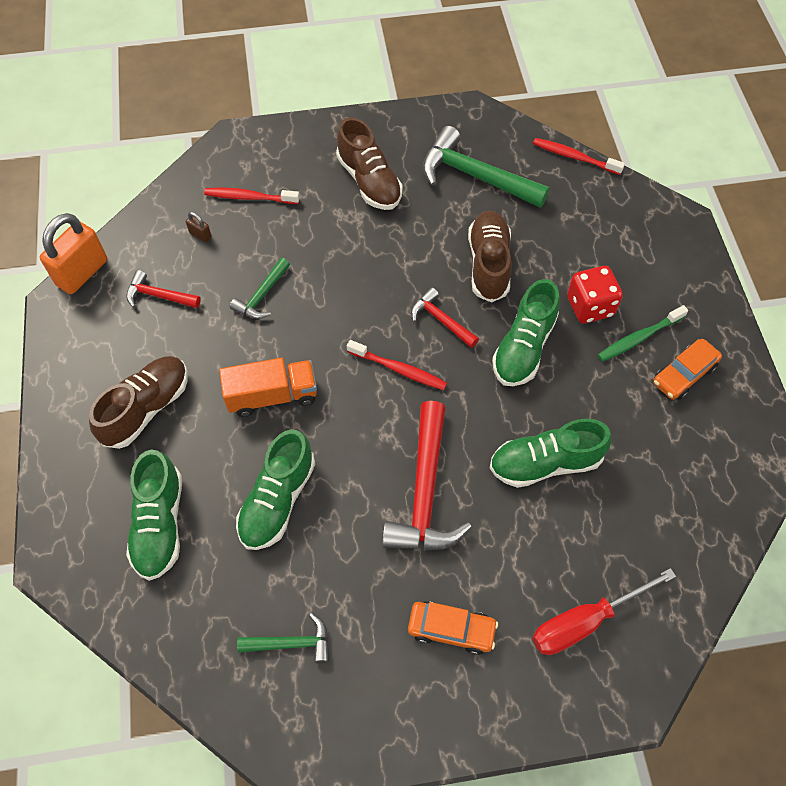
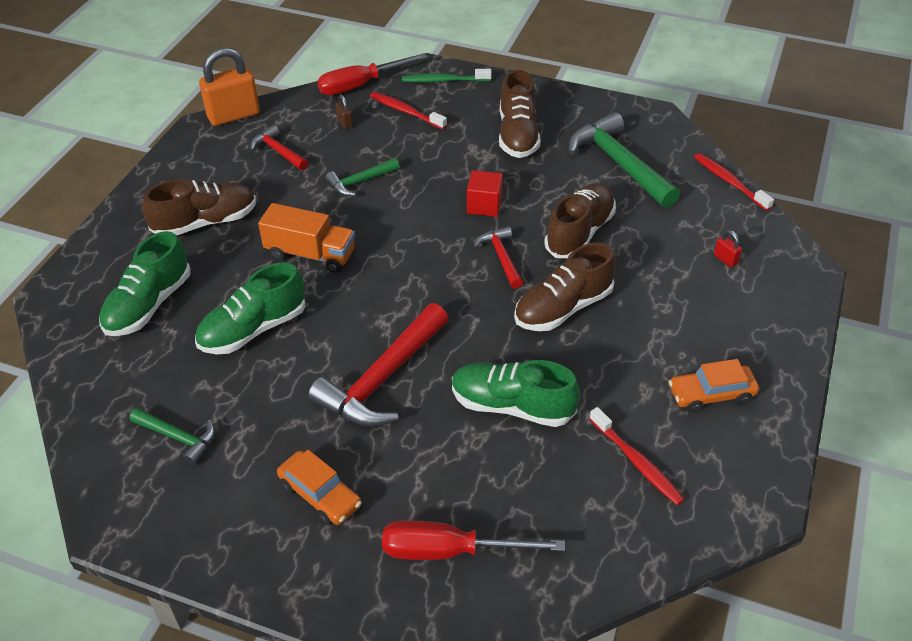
camera: 30 degrees right, 15 degrees down
red toothbrush [347,340,447,390] -> red toothbrush moved to [589,407,685,505]
green shoe [492,279,560,386] -> brown shoe [514,242,616,331]
red dice [567,266,623,323] -> none
green toothbrush [598,305,688,362] -> green toothbrush moved to [402,69,492,83]
none -> red screwdriver [317,53,428,95]
none -> red cube [467,170,503,217]
none -> red padlock [714,230,742,267]

